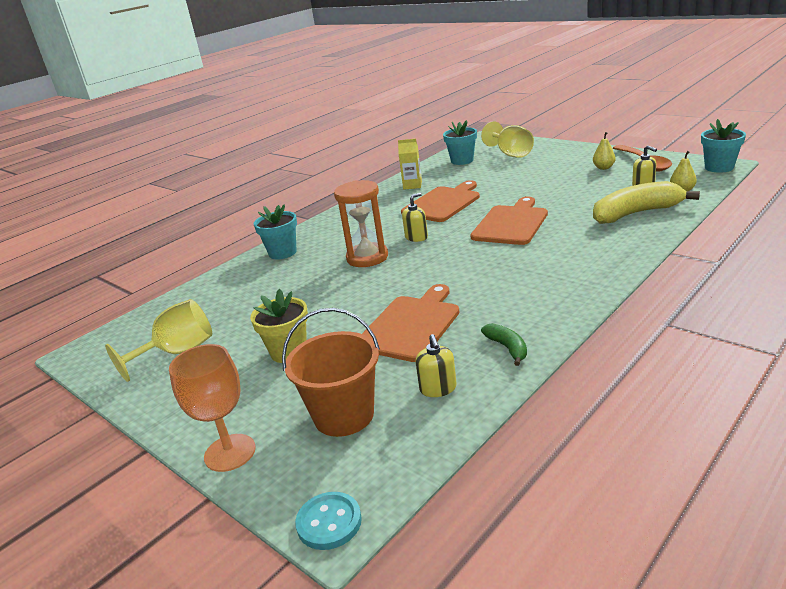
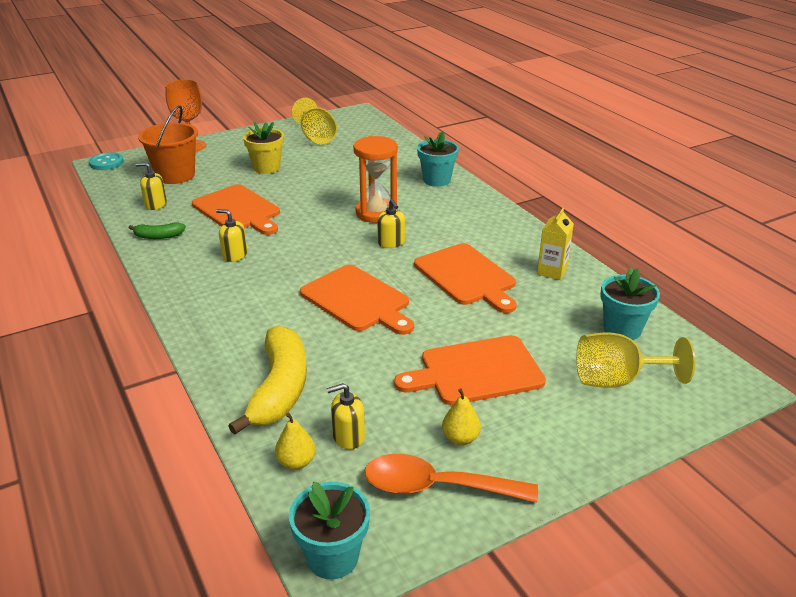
camera: 105 degrees right, 5 degrees up
none -> yellow soap dispenser [216,209,247,262]
none -> orange cutting board [394,335,546,405]

